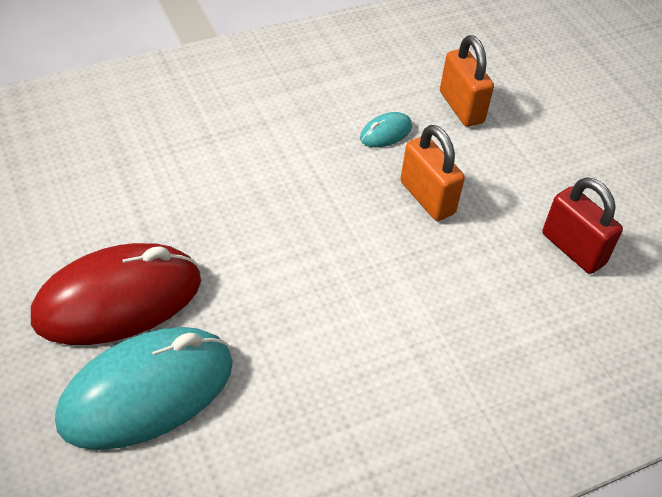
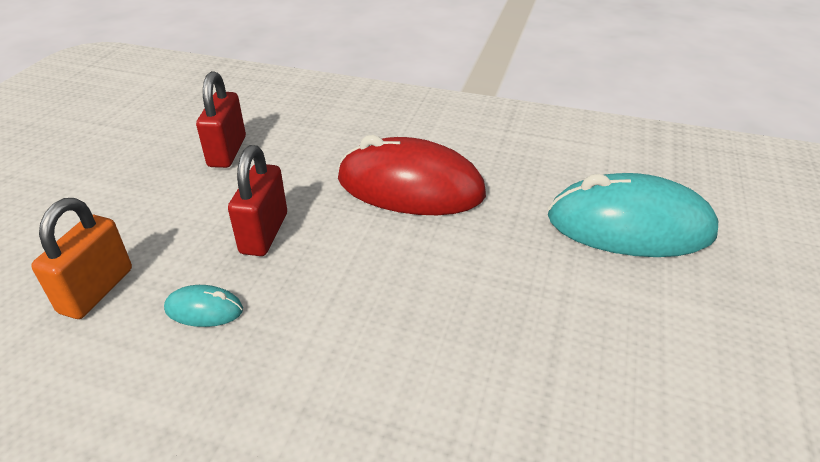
camera: 135 degrees left, 10 degrees down
red mouse [31,243,201,345] -> red mouse moved to [338,135,486,215]
orange padlock [400,125,465,221] -> red padlock [228,145,287,256]

